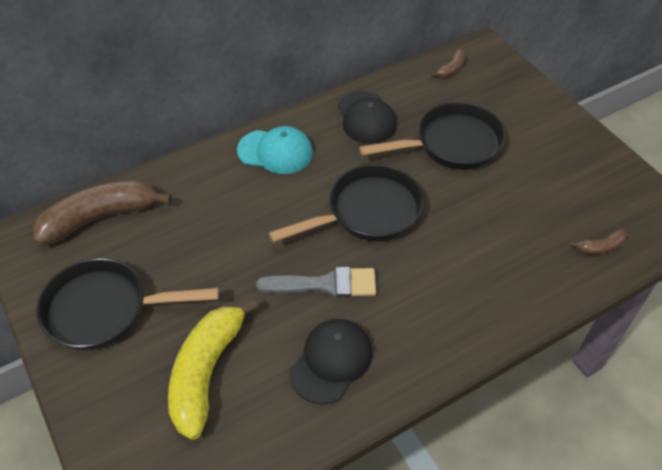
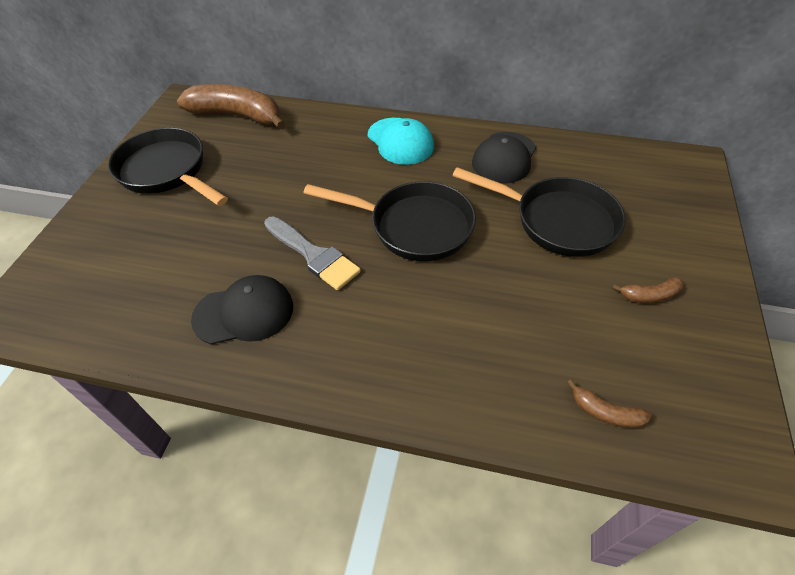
camera: 45 degrees right, 0 degrees up
yellow banana [168,298,259,440] -> none
brown banana [431,49,465,77] -> brown banana moved to [612,277,684,303]

